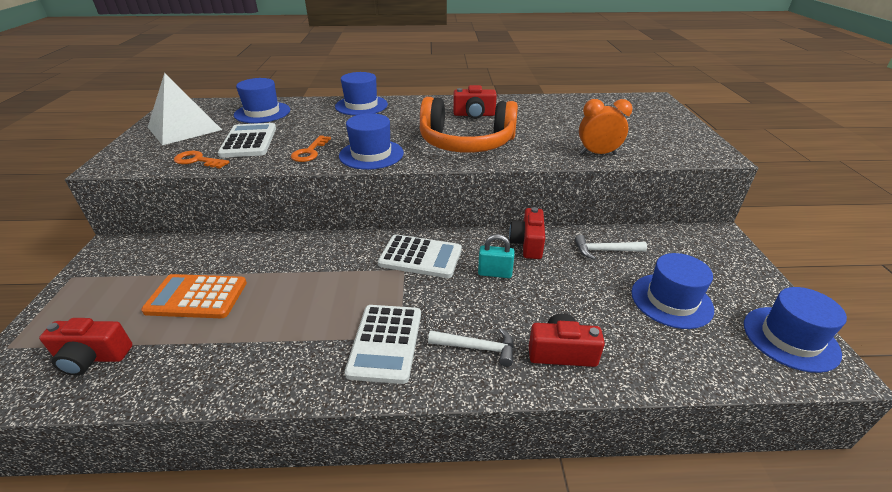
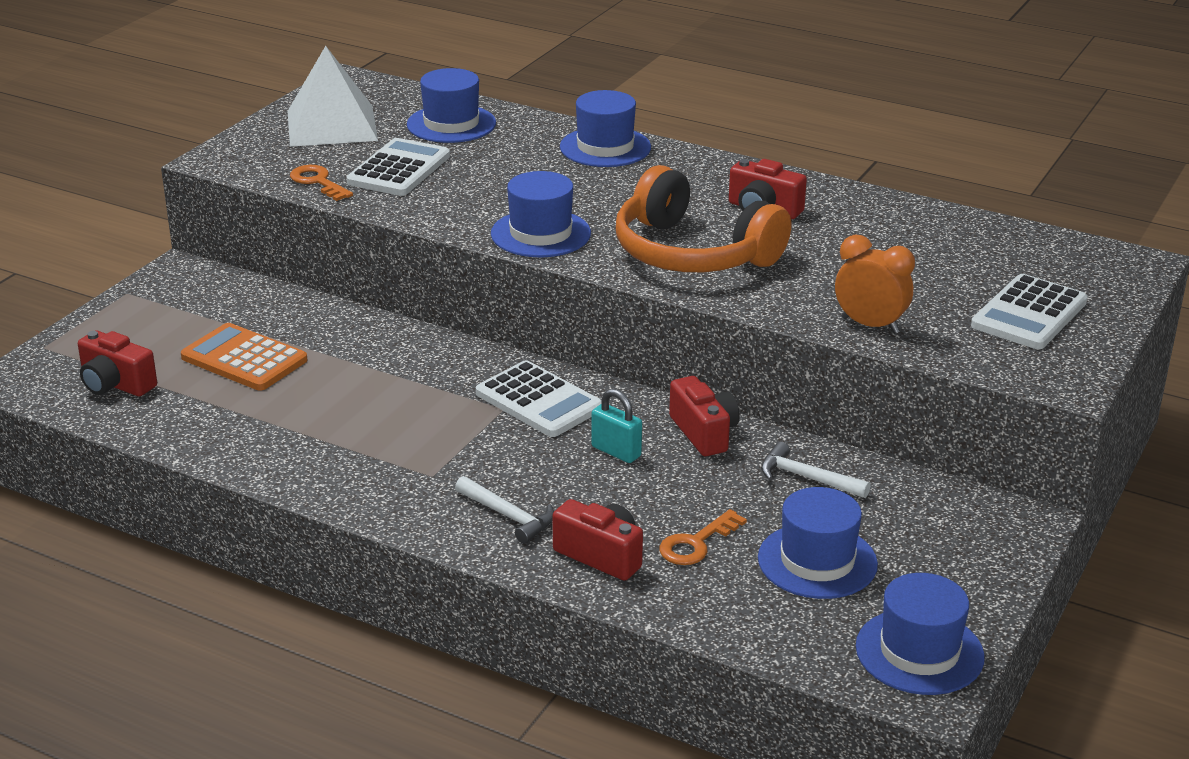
camera: 30 degrees right, 5 degrees down
orange key [291,135,331,162] -> orange key moved to [659,509,747,565]
white calculator [345,305,421,384] -> white calculator moved to [971,274,1088,349]
red camera [509,207,545,259] -> red camera turned 120 degrees clockwise [669,376,740,456]

